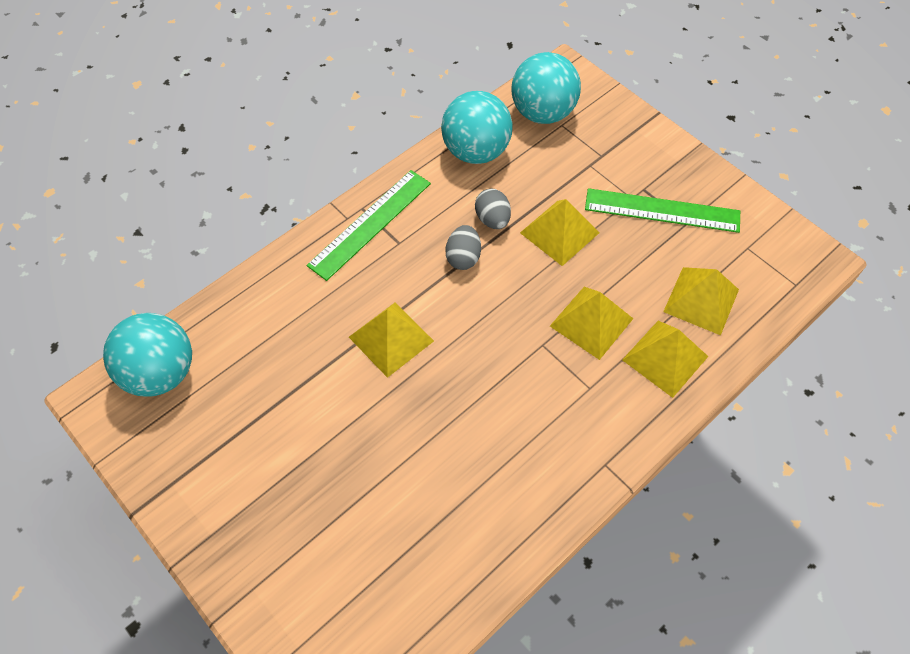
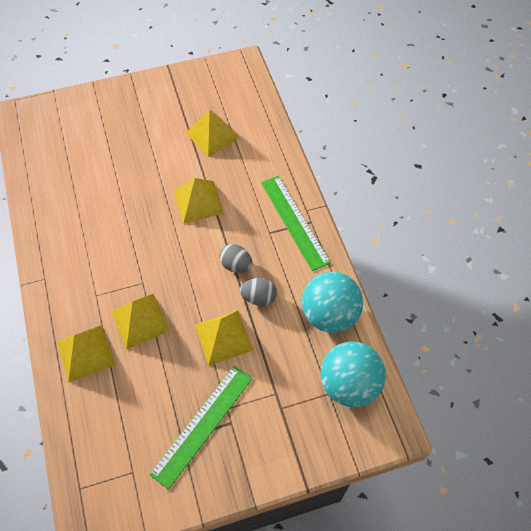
camera: 115 degrees right, 0 degrees up
turquoise ball [103,313,192,396] -> none
yellow pyramid [663,267,739,335] -> yellow pyramid moved to [186,110,239,157]

